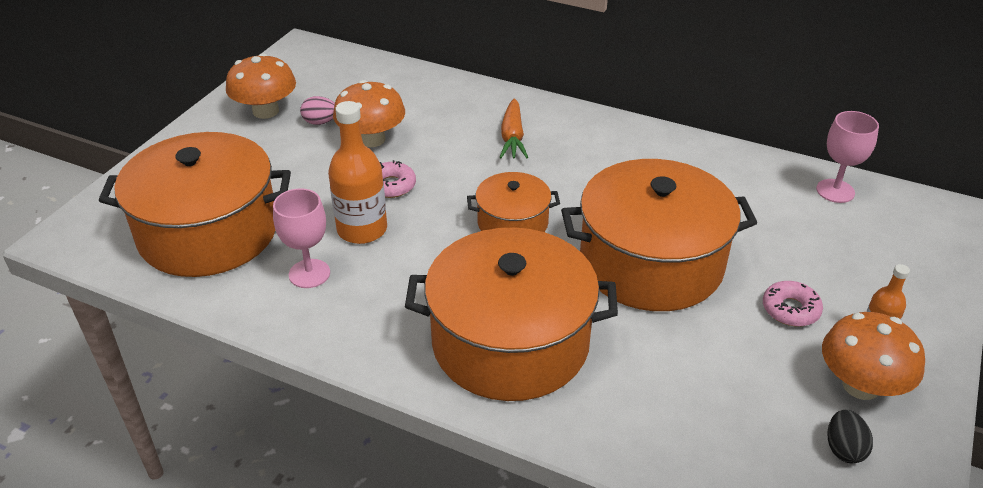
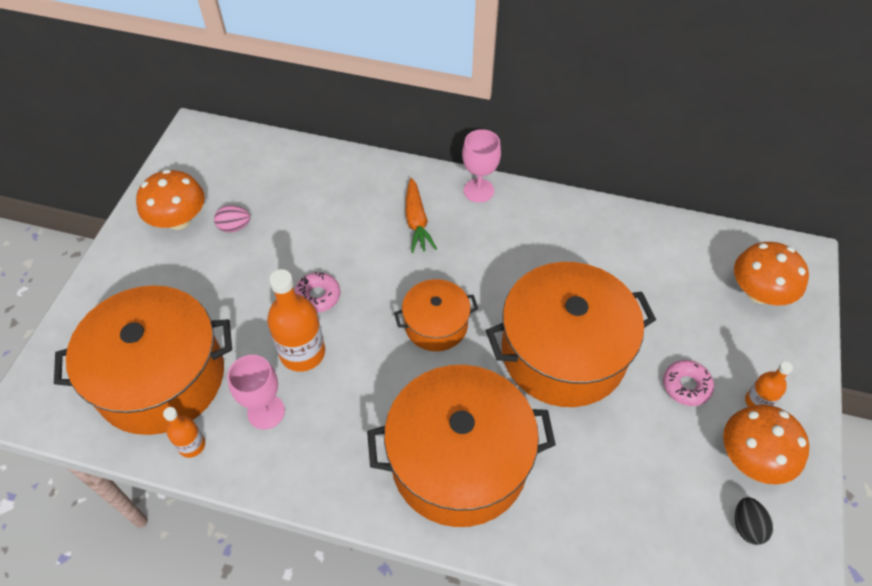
camera: 10 degrees left, 15 degrees up
orange mushroom [333,80,405,147] -> orange mushroom moved to [734,242,809,305]
pink goblet [816,111,879,203] -> pink goblet moved to [462,129,501,203]
none -> orange bottle [163,407,205,458]

